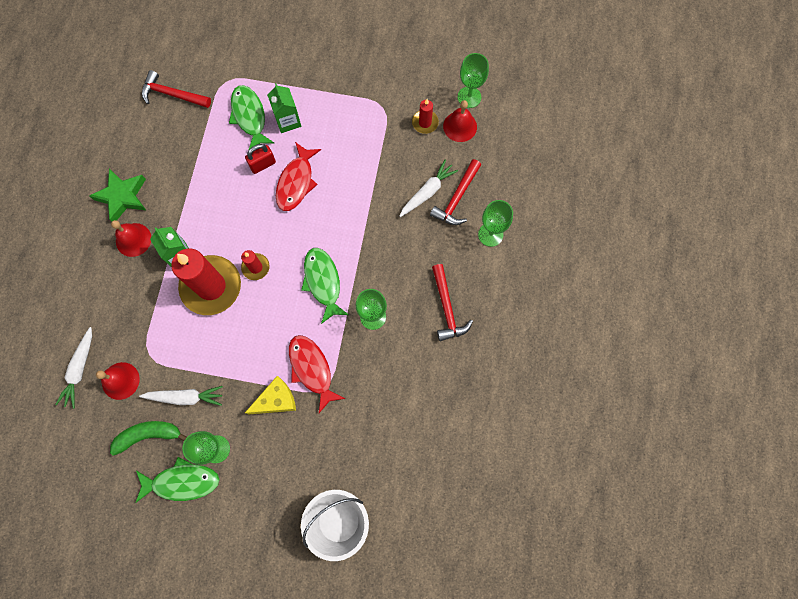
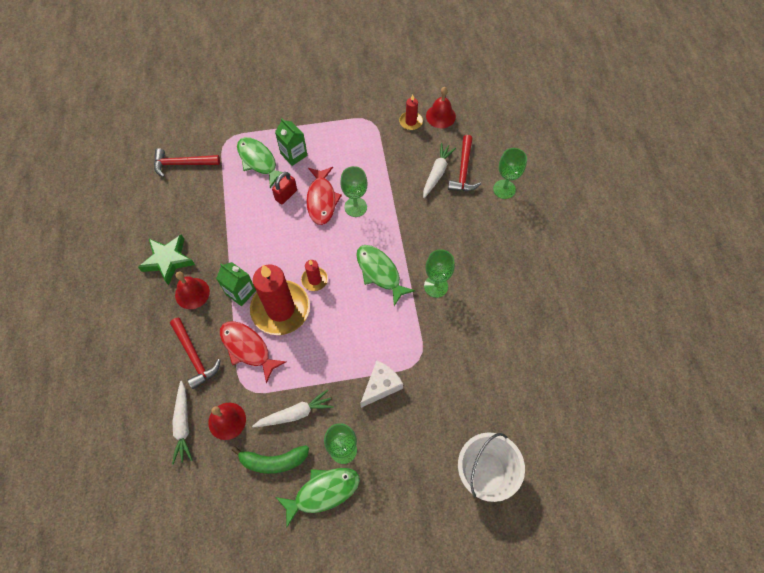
camera: 20 degrees left, 10 degrees down
green banana [110,421,187,456] -> green banana turned 150 degrees counterclockwise [232,445,309,474]
yellow cheese [245,376,296,414] -> white cheese [360,360,403,408]
red fish [289,335,345,413] -> red fish moved to [220,321,287,383]
red hammer [432,264,473,341] -> red hammer moved to [170,318,221,389]
green goblet [458,53,489,108] -> green goblet moved to [340,166,368,217]

